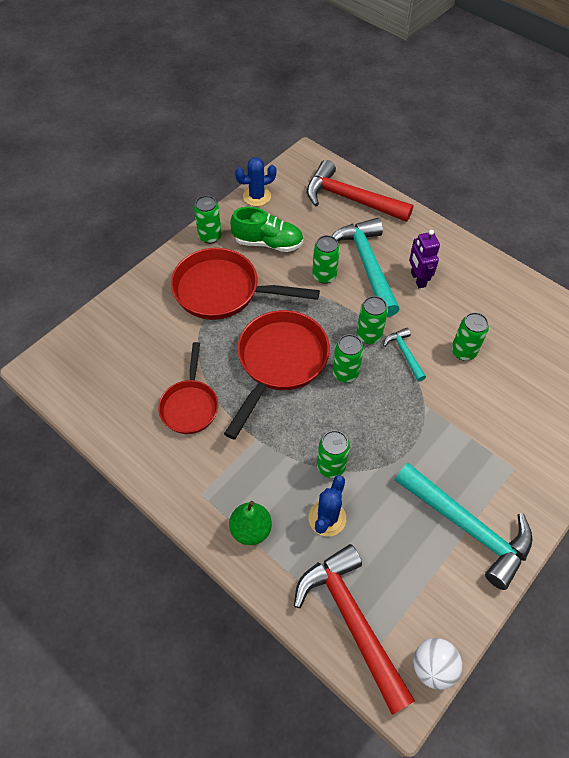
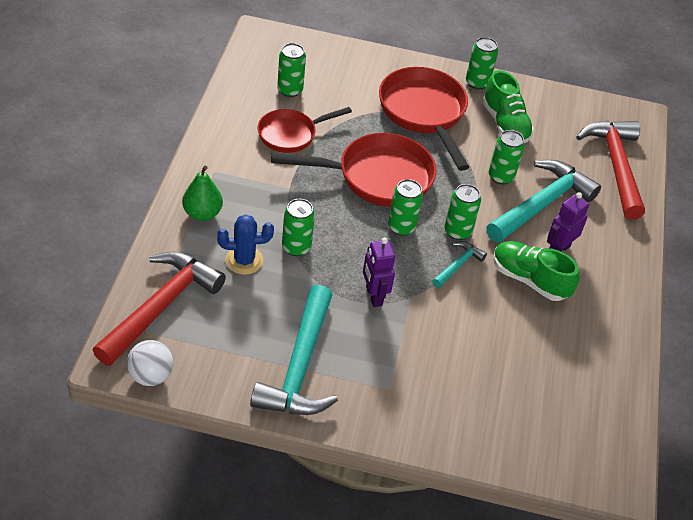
camera: 55 degrees right, 10 degrees down
blue cactus [235,157,276,206] -> none
green can [451,312,489,361] -> green can moved to [277,43,306,97]
none -> purple robot [363,238,395,307]
none -> green shoe [493,241,580,301]

